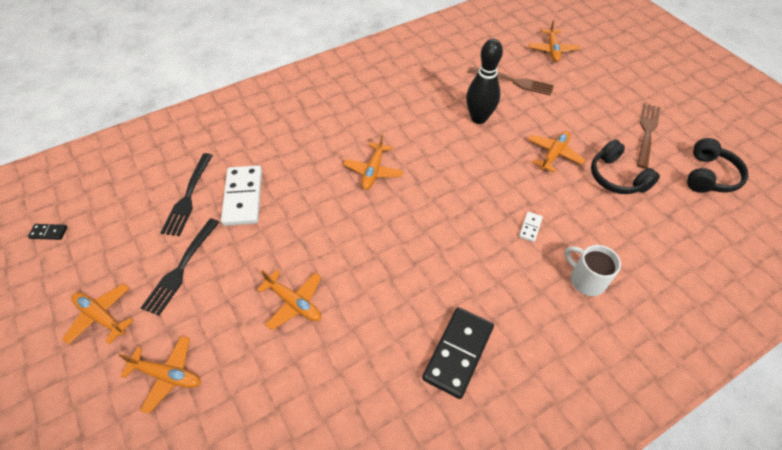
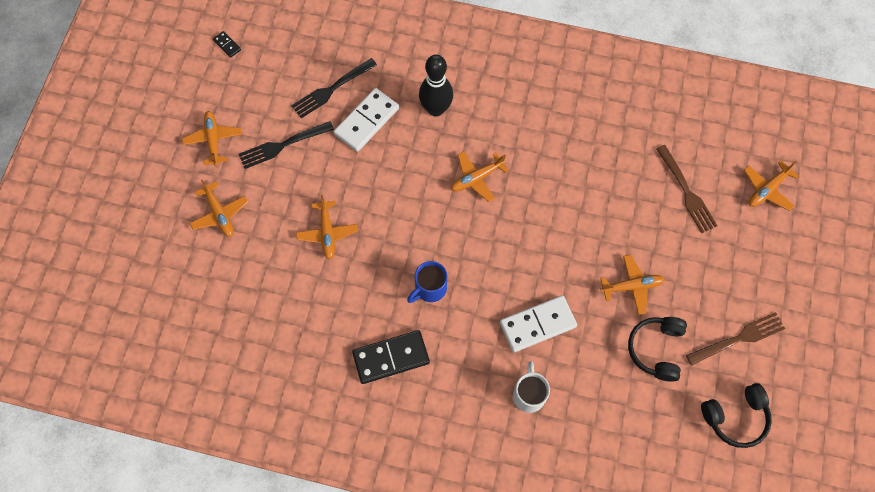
camera: 45 degrees right, 15 degrees up
black bowling pin [466,39,503,124] -> black bowling pin moved to [419,55,453,116]
white domino [519,212,543,242] -> white domino [500,295,577,352], size x2.23
none -> blue mug [407,261,447,303]

